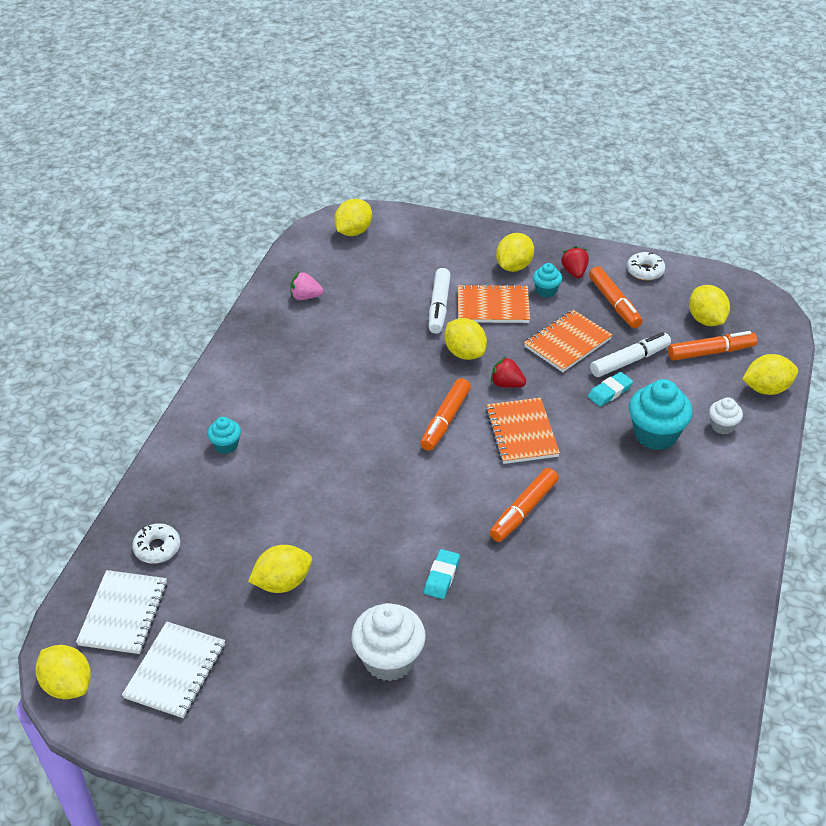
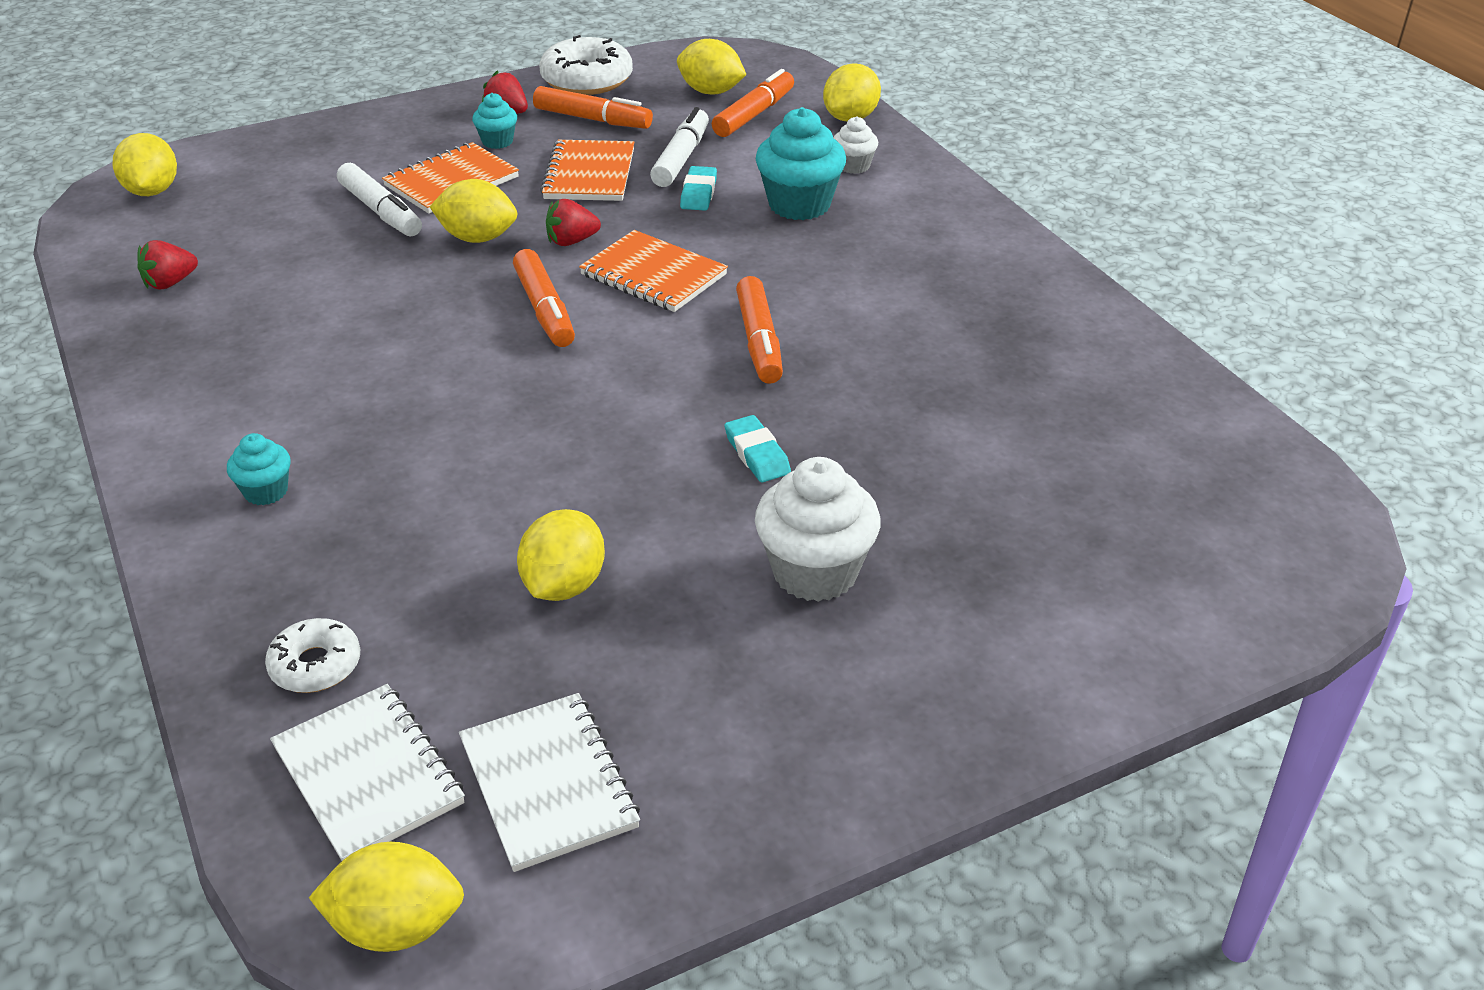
camera: 45 degrees left, 5 degrees down
pink strawberry [290,272,323,300] -> red strawberry [137,240,198,290]
yellow lemon [496,233,534,272] -> none
white donut [627,252,665,281] -> white donut [540,35,633,95], size x1.70

